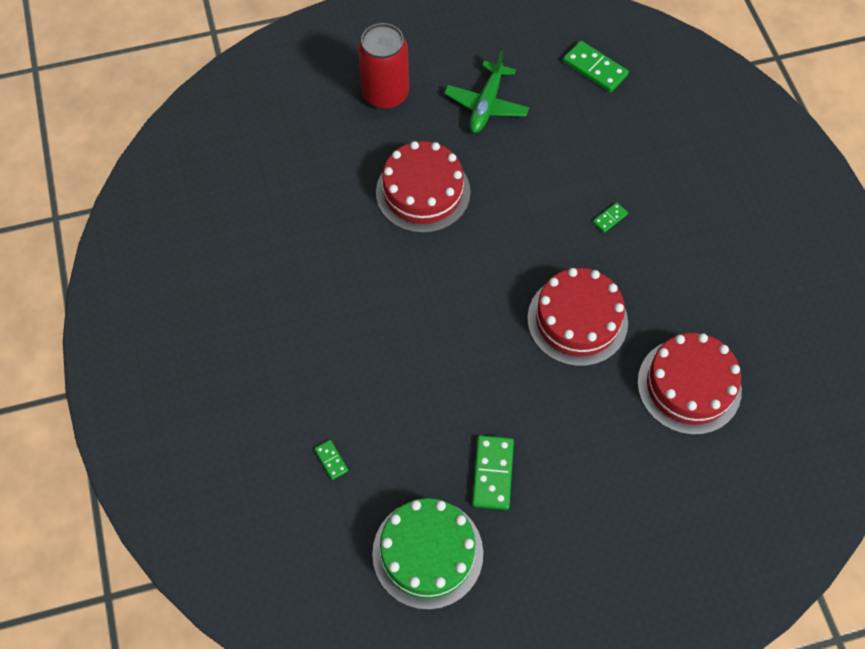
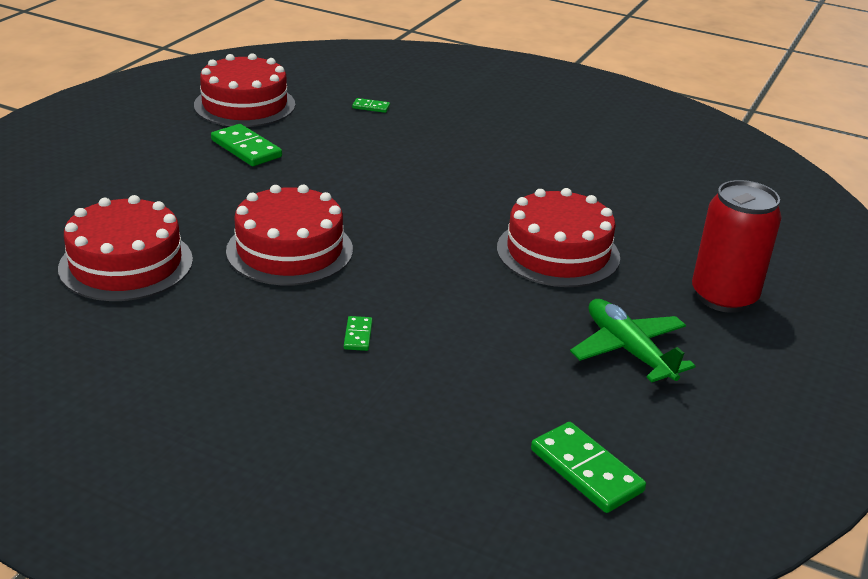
camera: 130 degrees right, 30 degrees down
green cake [372,498,483,610] -> red cake [194,53,295,127]
green domino [563,41,629,93] -> green domino turned 60 degrees clockwise [531,422,646,513]

